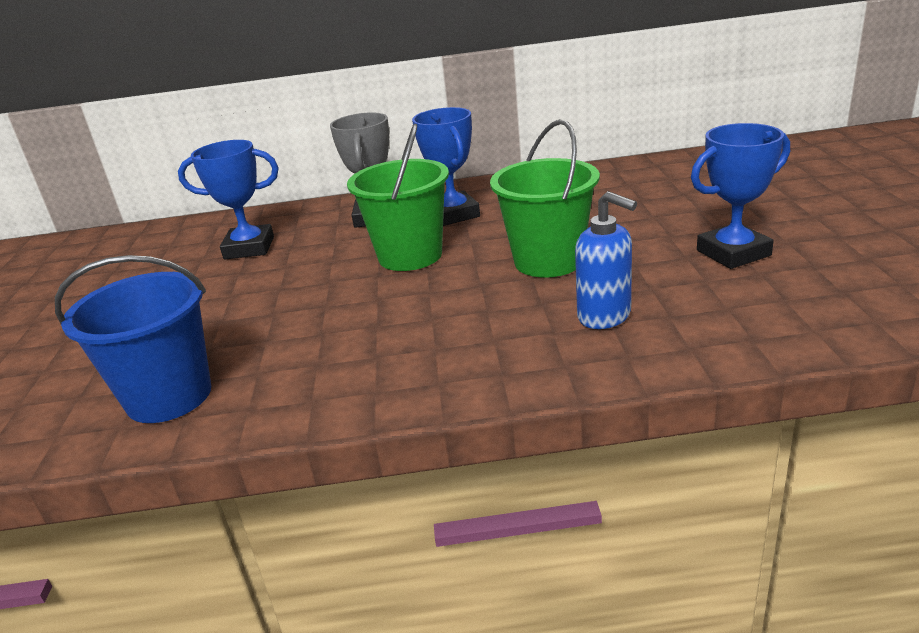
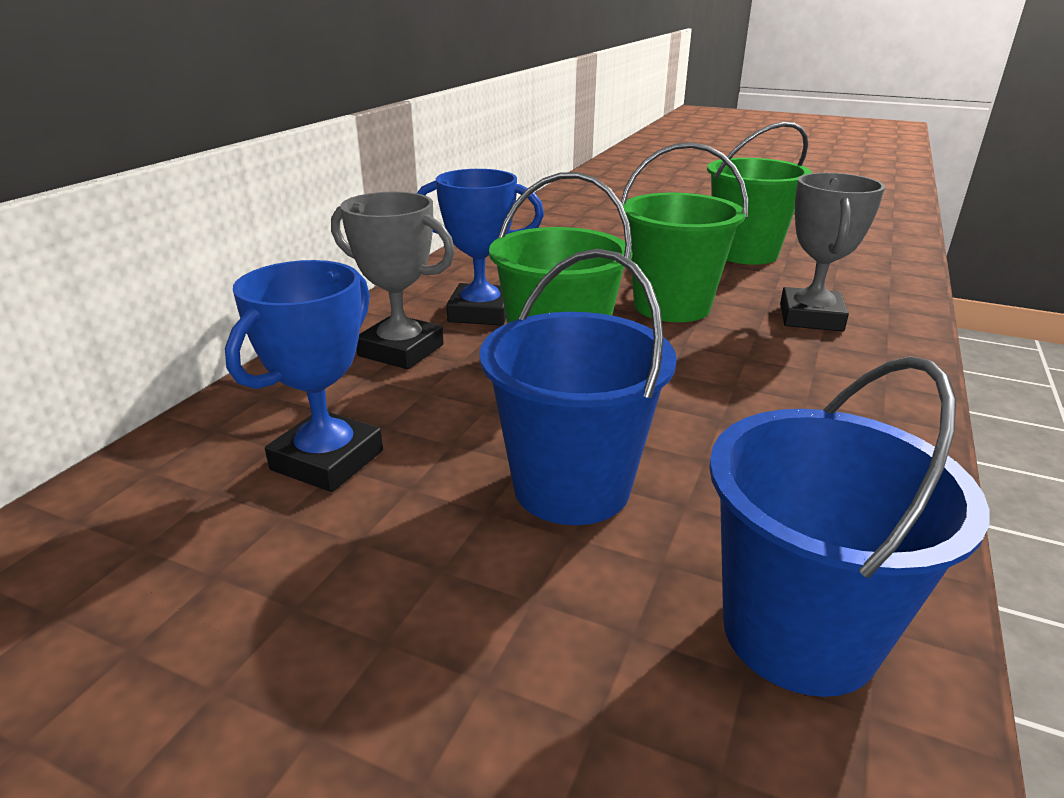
camera: 65 degrees left, 0 degrees up
blue soap dispenser [575,191,637,329] -> grey trophy [780,173,885,331]
blue trophy [691,123,790,269] -> green bucket [707,122,812,265]
none -> blue bucket [479,249,677,525]

